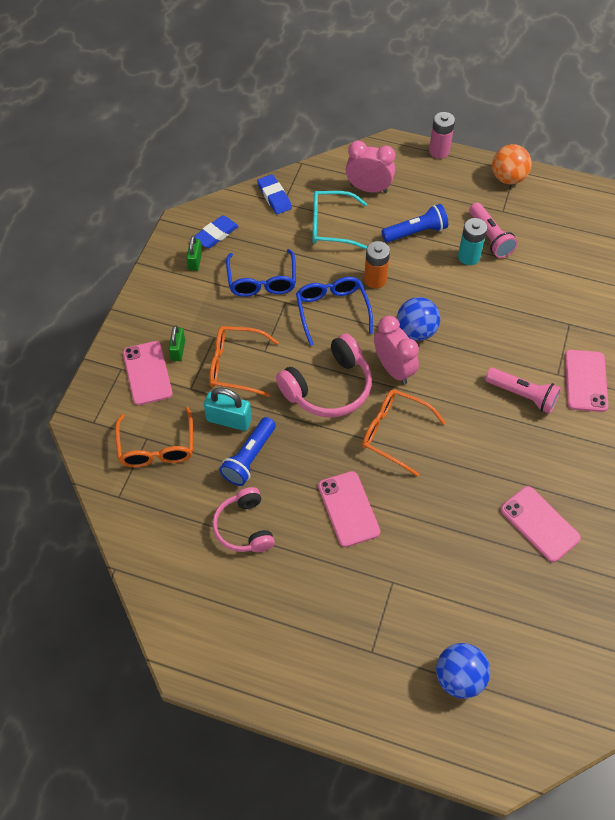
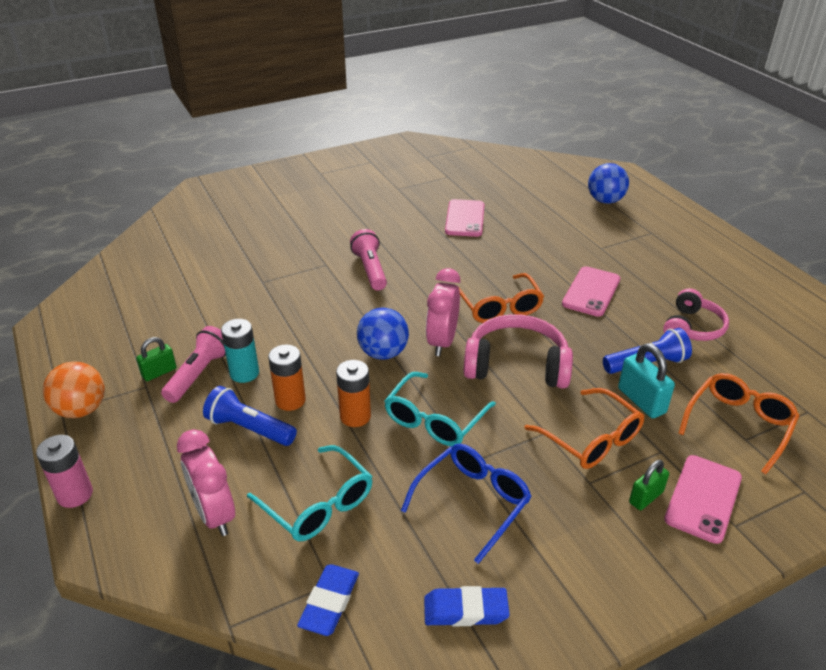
camera: 135 degrees left, 20 degrees down
green padlock [186,236,202,271] -> green padlock moved to [136,337,177,381]
blue glasses [296,277,373,346] -> turquoise glasses [384,372,496,446]
pink phone [565,350,608,412] -> none
none -> orange battery [268,345,306,411]

